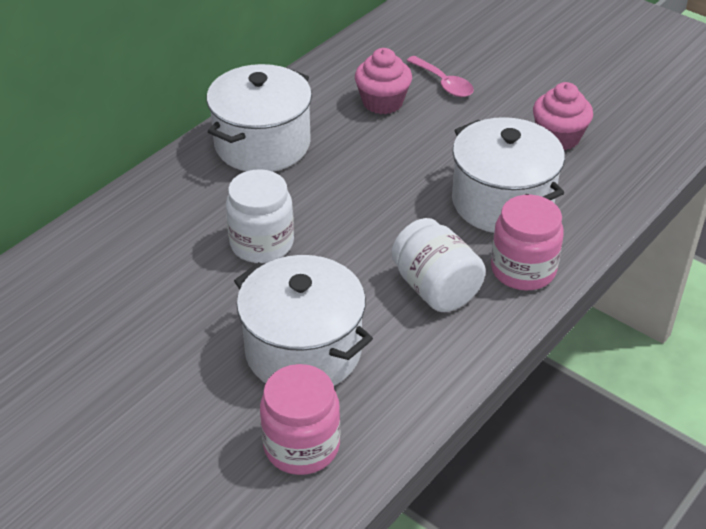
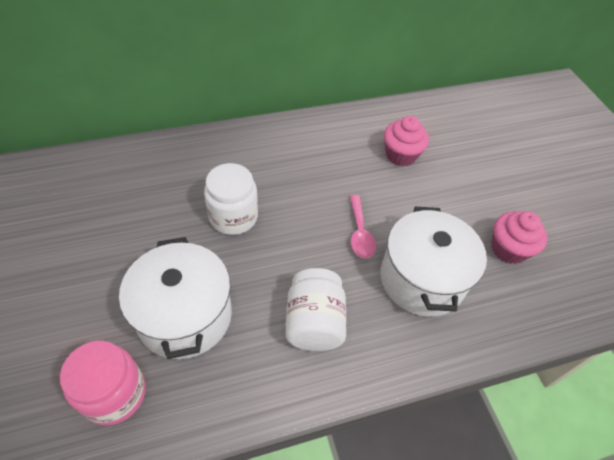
camera: 30 degrees right, 10 degrees up
white pot [206,64,312,172] -> none
pink spoon [406,56,474,97] -> pink spoon moved to [350,195,376,259]
pink jar [491,195,564,291] -> none

